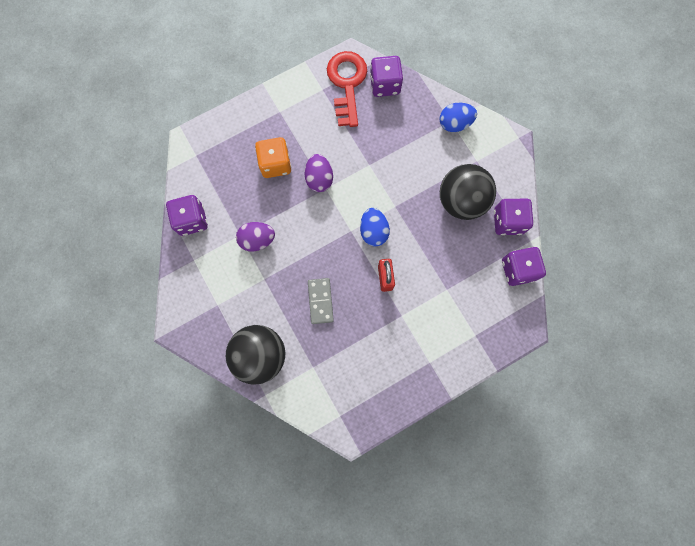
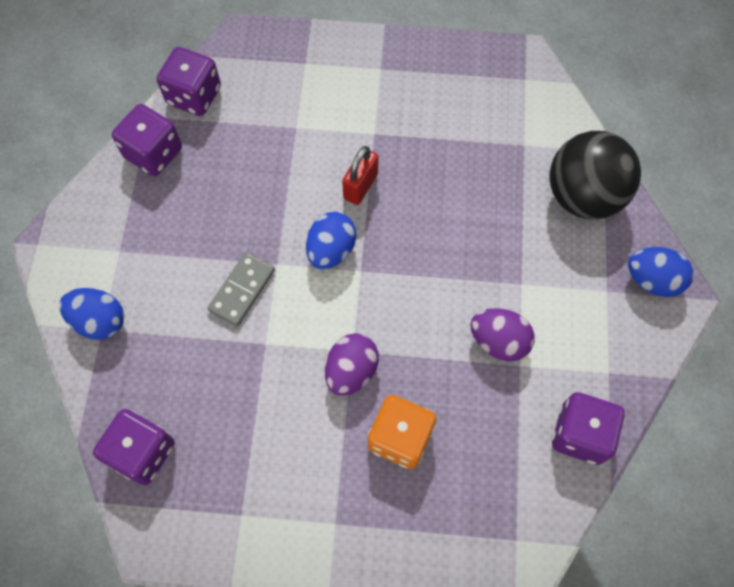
camera: 145 degrees left, 10 degrees down
grey domino [308,278,334,324] -> grey domino moved to [207,252,275,327]
red key [327,51,367,127] -> none
black ball [440,164,496,220] -> none
none -> blue egg [628,247,693,297]

